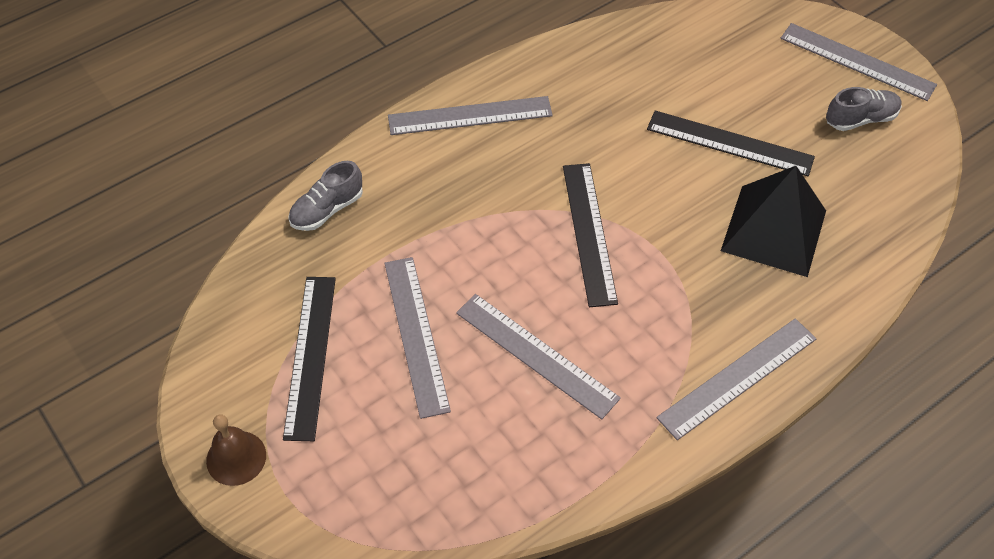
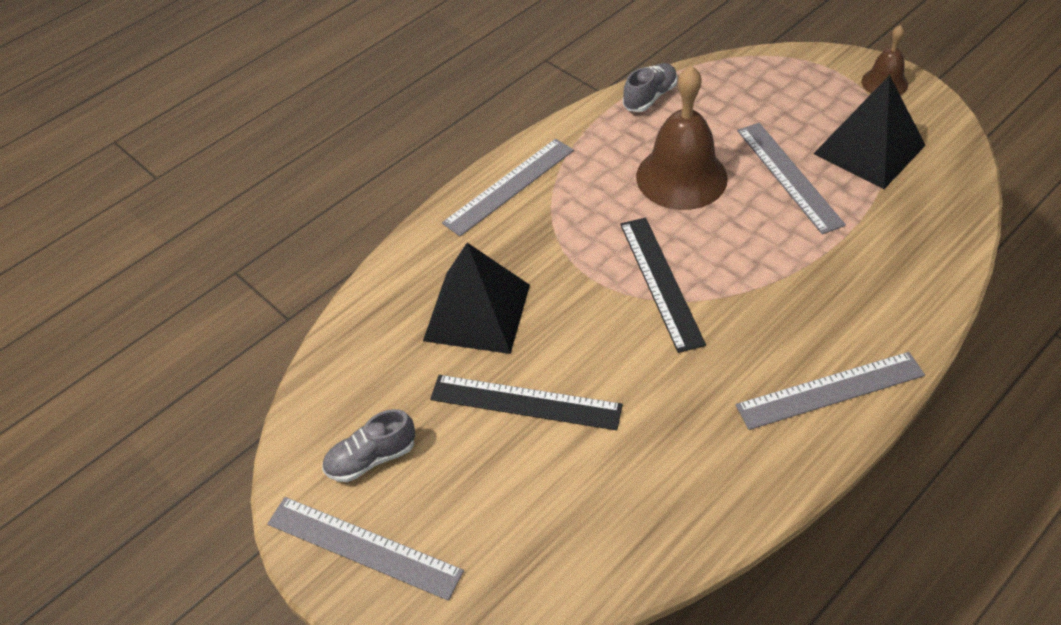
camera: 175 degrees right, 5 degrees down
black ruler [283,277,336,441] -> black pyramid [813,75,926,189]
grey shoe [288,161,363,231] -> grey shoe moved to [623,63,677,112]
grey ruler [456,294,621,419] -> brown bell [636,65,728,210]

